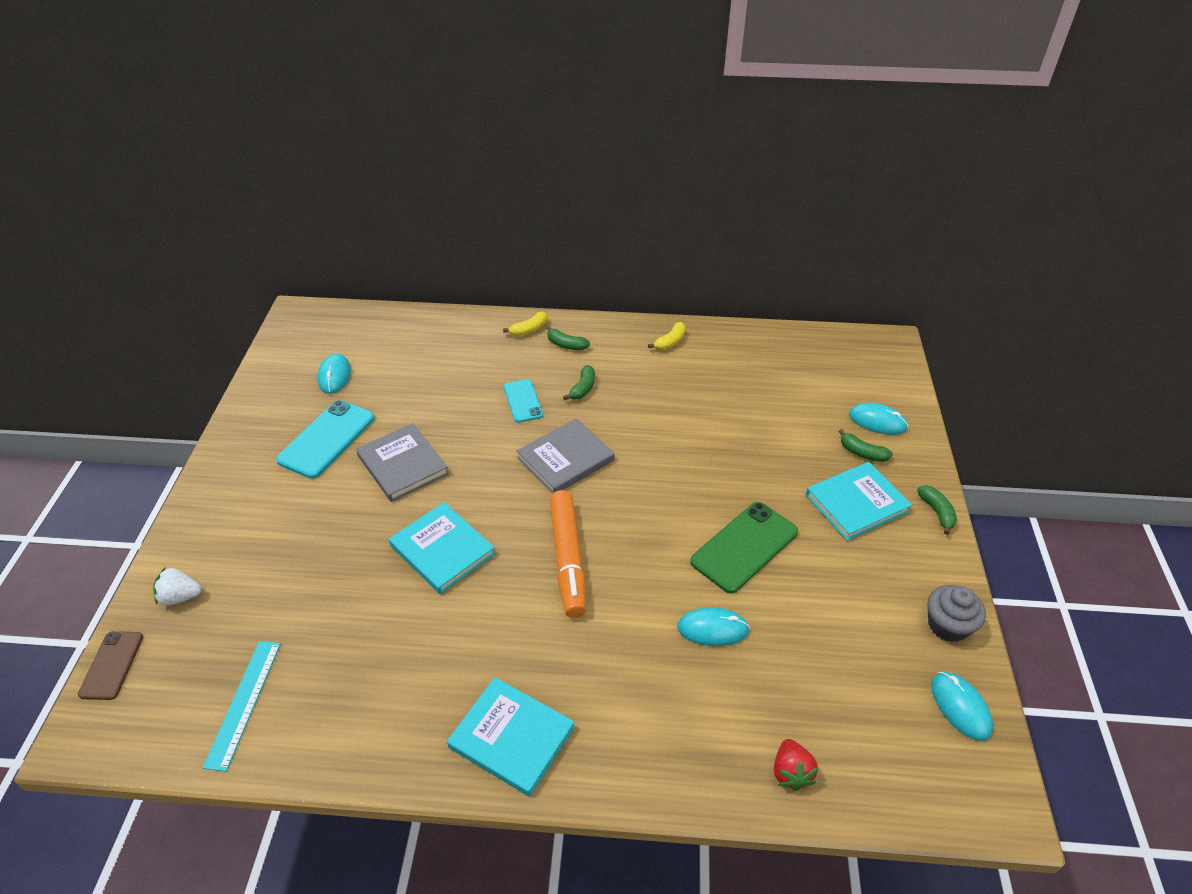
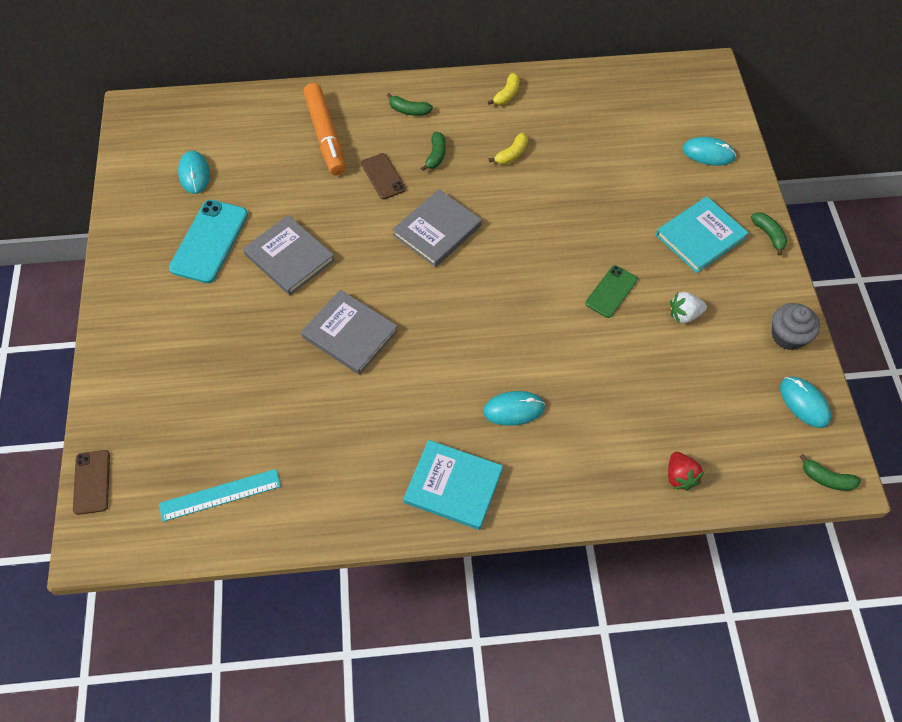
camera: 10 degrees left, 15 degrees up
white strawberry [153,568,201,606] -> white strawberry moved to [670,292,707,323]
turquoise ruler [203,641,281,772] -> turquoise ruler turned 75 degrees clockwise [159,469,281,522]
turquoise book [389,502,496,594] -> grey book [301,290,398,375]
yellow banana [503,311,547,336] -> yellow banana moved to [489,133,528,165]
turquoise phone [504,379,543,423] -> brown phone [361,153,406,199]
orange marker [550,490,587,618] -> orange marker moved to [303,83,346,176]
turquoise mouse [677,607,750,646] -> turquoise mouse moved to [483,391,545,426]
green phone [690,502,798,593] -> green phone [585,265,638,318], size x0.60
green banana [839,429,893,462] -> green banana moved to [799,454,861,491]

